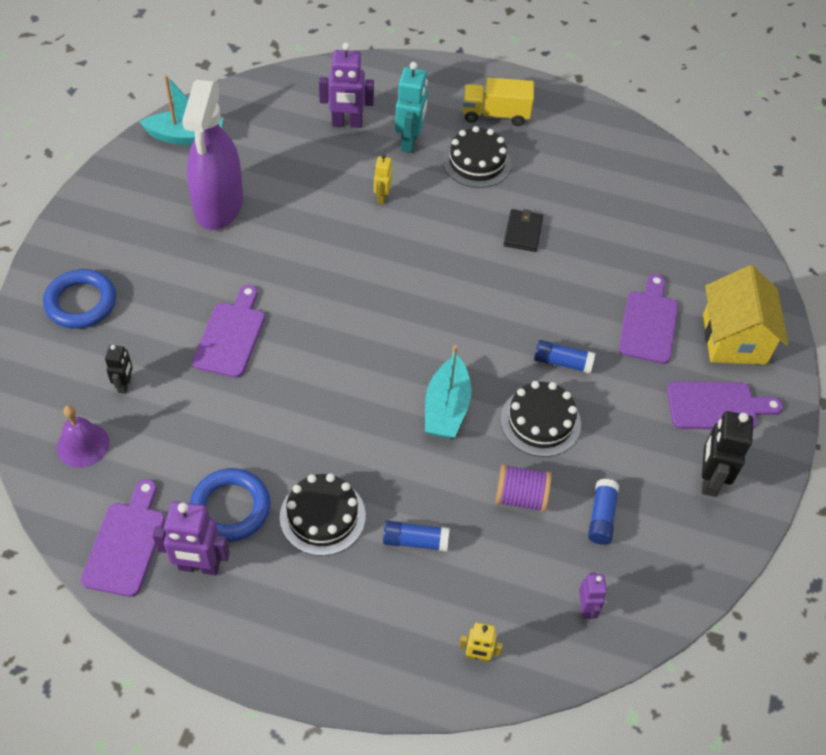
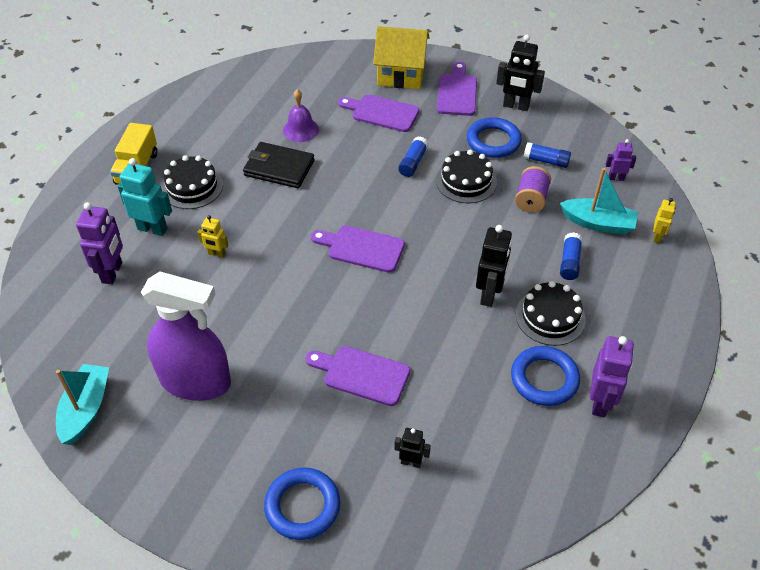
camera: 80 degrees left, 5 degrees down
purple bell [57,405,109,468] -> purple bell moved to [283,89,319,142]
purple cutting board [81,479,165,597] -> purple cutting board moved to [311,225,405,273]
turquoise boat [425,345,471,439] -> turquoise boat moved to [560,168,638,235]
black wallet [503,209,543,252] -> black wallet [243,142,315,188], size x1.56
none -> blue ring [467,117,522,158]
none -> black robot [476,225,512,307]

